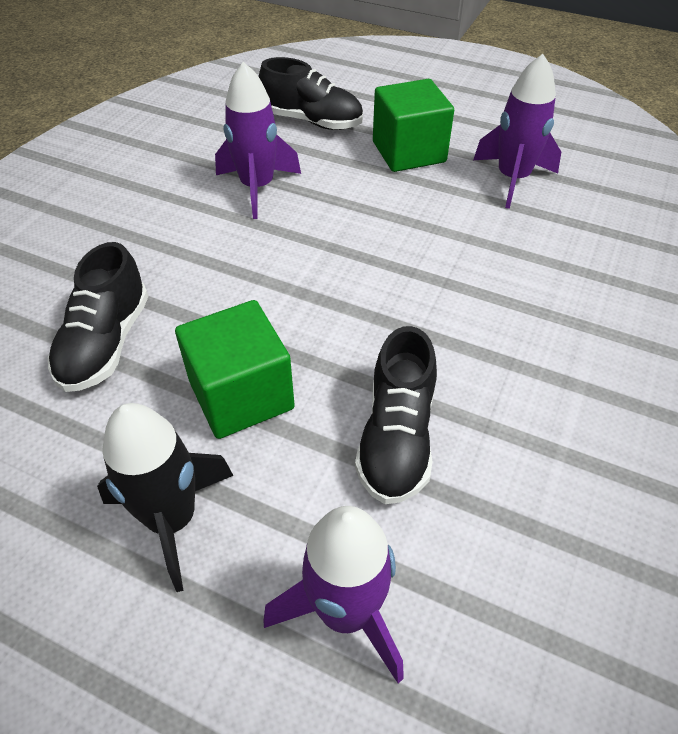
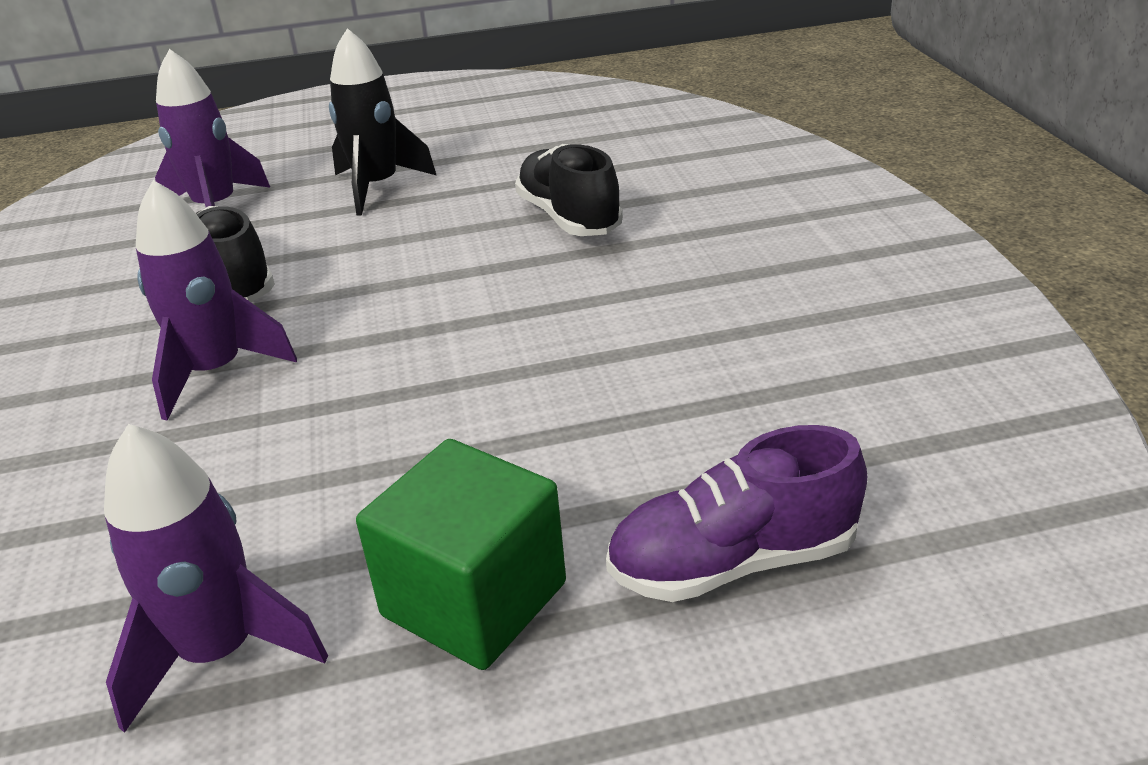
camera: 145 degrees right, 15 degrees down
green cube [175,300,295,439] -> none
purple rocket [215,62,301,219] -> purple rocket moved to [136,180,297,420]
black shoe [259,57,363,130] -> purple shoe [606,425,867,602]

